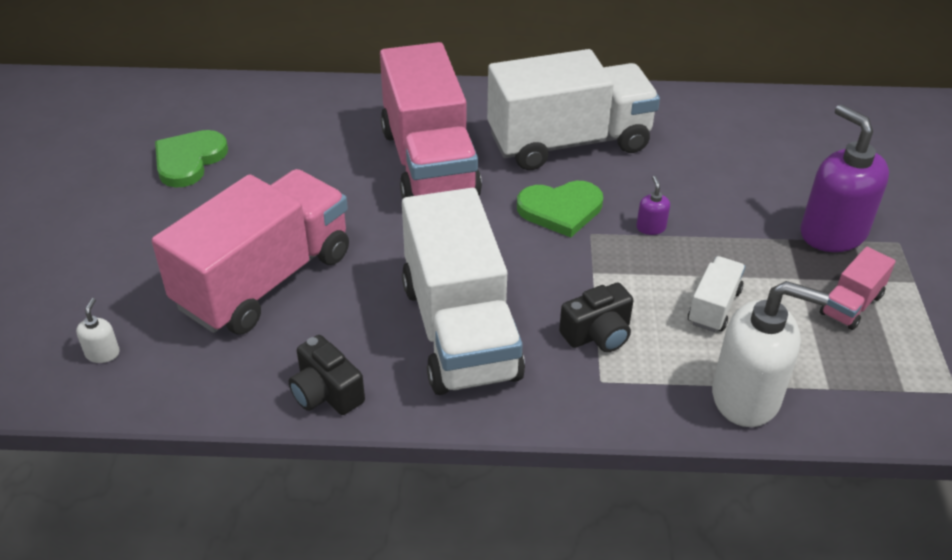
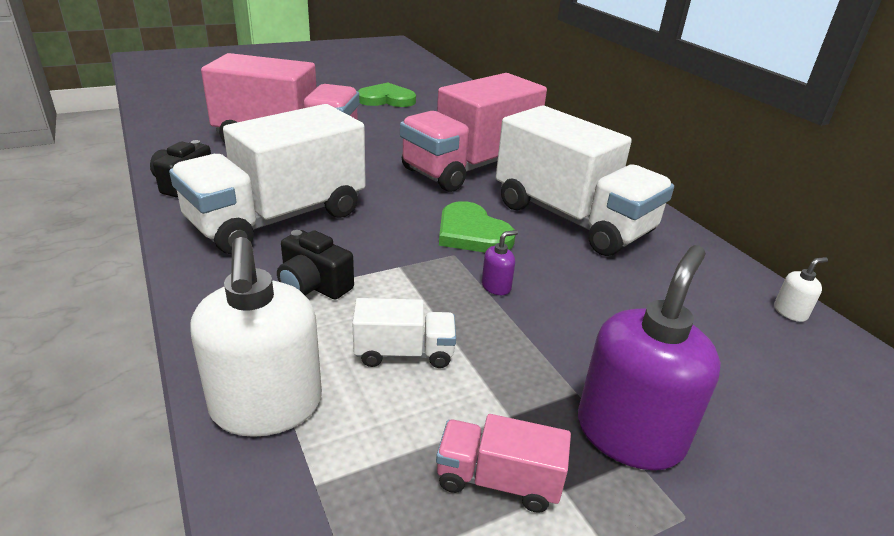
camera: 60 degrees right, 10 degrees down
white soap dispenser [76,298,120,363] -> white soap dispenser moved to [774,257,828,322]

